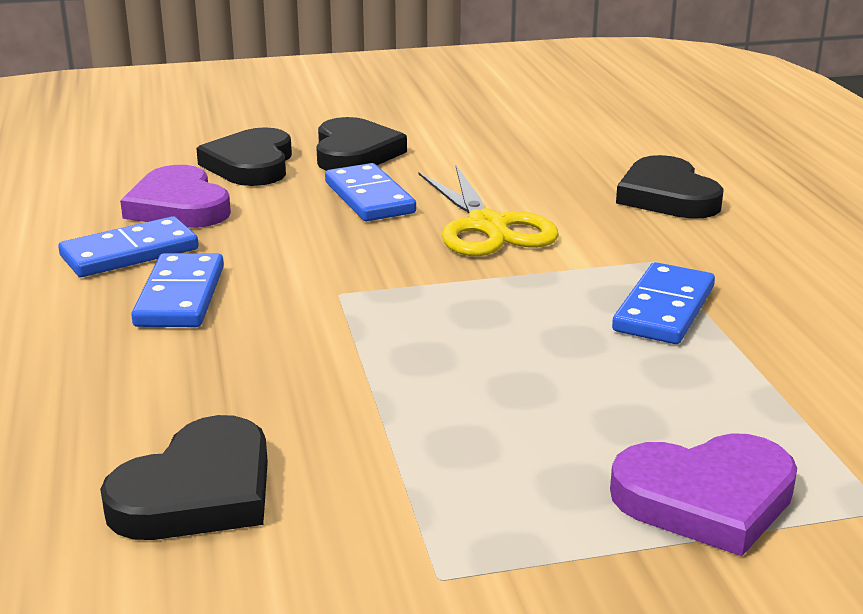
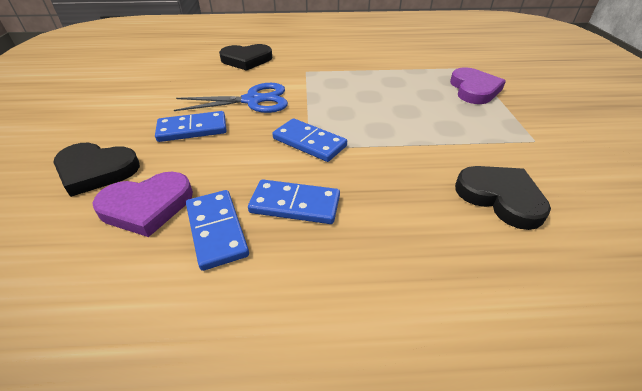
camera: 80 degrees left, 15 degrees up
black heart [316,117,407,171] -> none
yellow scissors [418,166,559,256] -> blue scissors [174,83,288,113]
blue domino [612,262,715,344] -> blue domino moved to [272,118,347,162]

